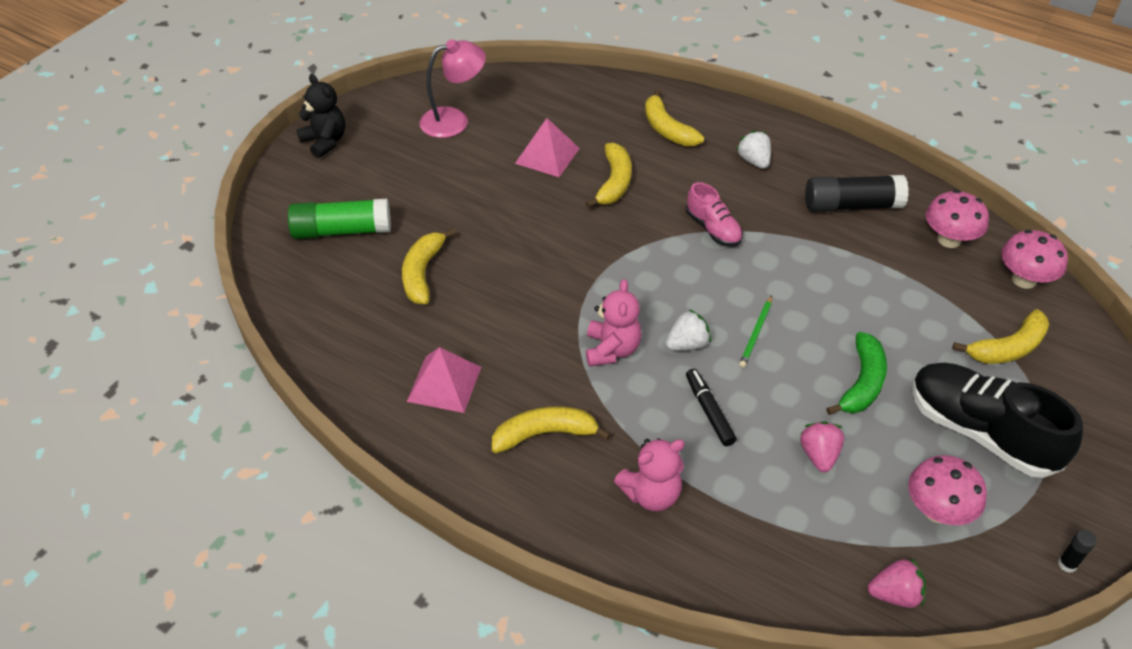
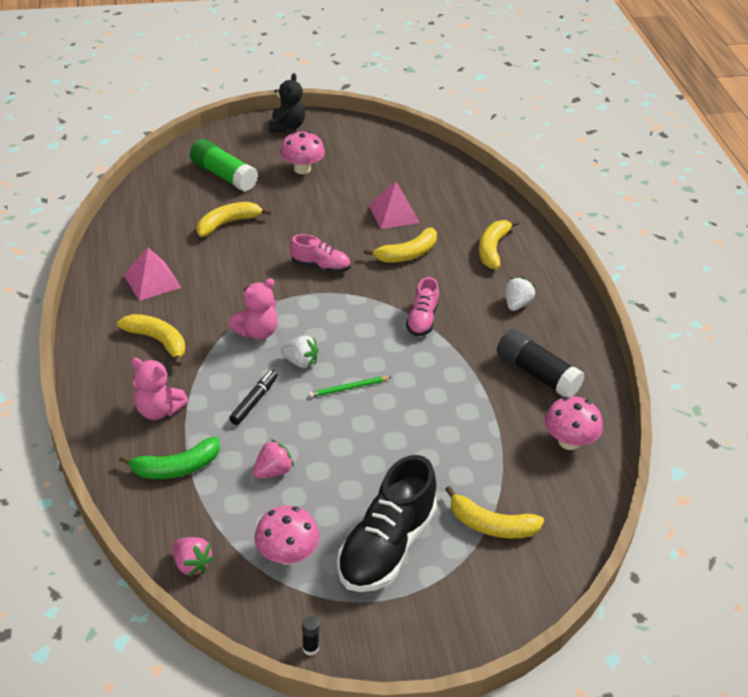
camera: 45 degrees right, 5 degrees down
pink lamp [420,39,486,138] -> none
green banana [826,332,887,415] -> green banana moved to [119,437,220,479]
black shoe [912,363,1083,478] -> black shoe turned 150 degrees counterclockwise [337,455,437,592]
pink mushroom [1001,230,1068,289] -> pink mushroom moved to [280,131,325,174]
none -> pink shoe [290,234,351,273]

